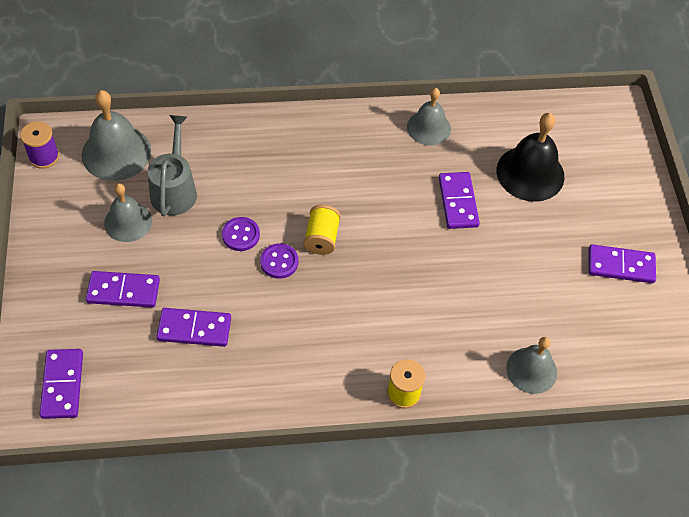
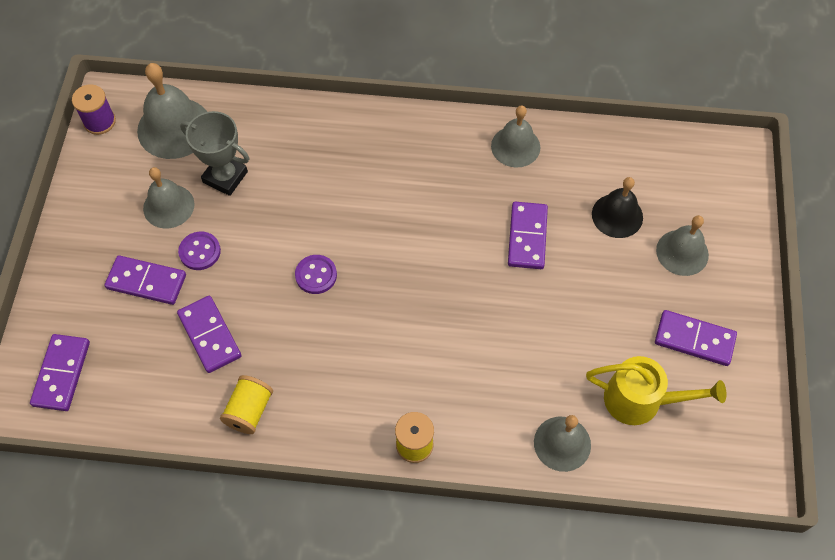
camera: 15 degrees right, 5 degrees up
grey watering can [147,115,197,216] -> grey trophy [180,111,249,196]
purple domino [157,308,231,347] -> purple domino turned 45 degrees clockwise [177,296,241,373]
purple button [222,217,260,251] -> purple button moved to [178,232,221,270]
yellow spool [303,205,341,255] -> yellow spool moved to [220,375,273,434]
black bell [496,113,565,202] -> black bell [592,177,643,238], size x0.66
none -> yellow watering can [586,356,727,425]
none -> grey bell [656,215,709,276]

